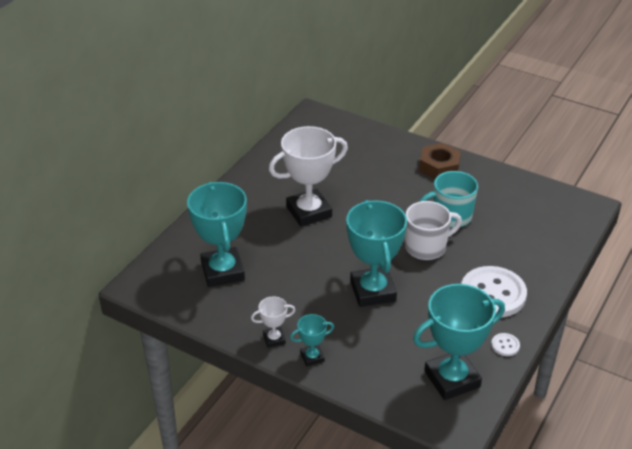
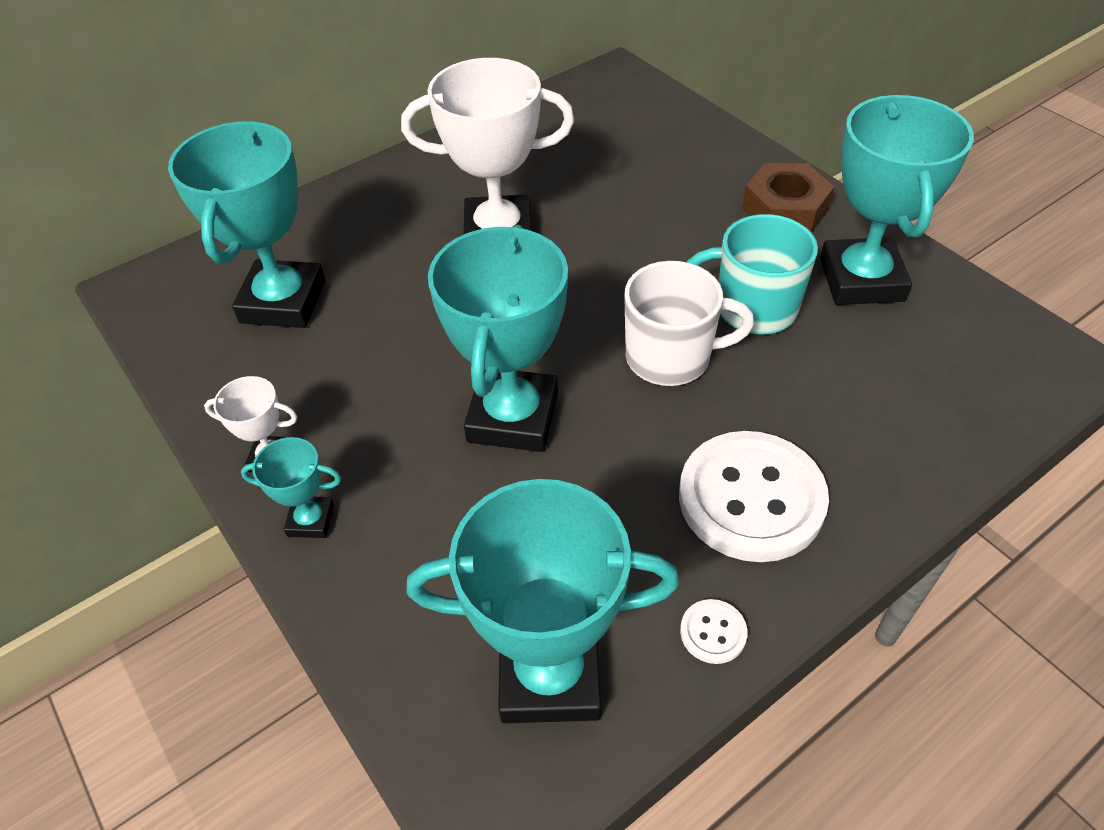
camera: 25 degrees right, 10 degrees up
none -> turquoise trophy [820,95,974,305]

